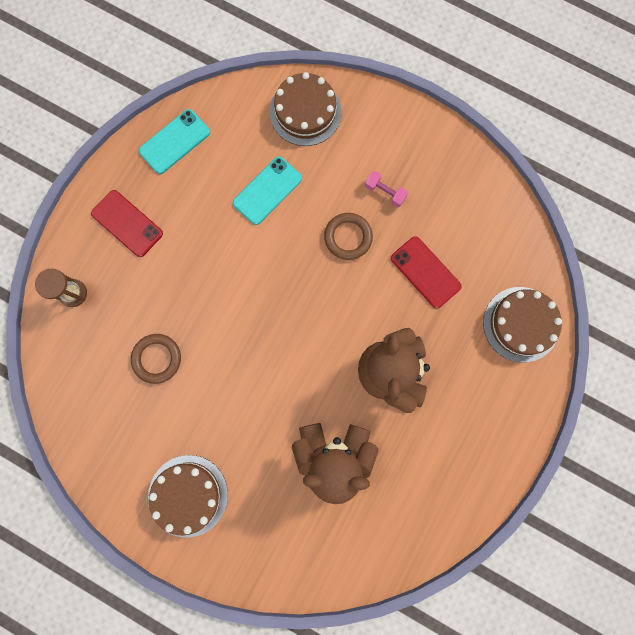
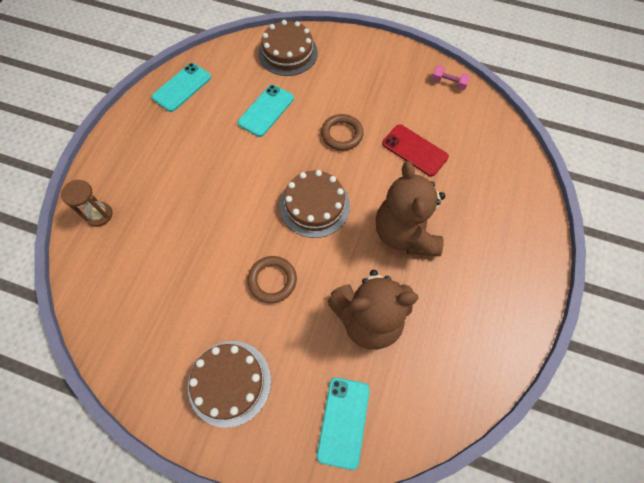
camera: 10 degrees left, 15 degrees down
red phone [91,190,163,257] -> none
brown ring [131,334,181,384] -> brown ring moved to [247,256,297,303]
pink dumbbell [365,171,408,207] -> pink dumbbell moved to [432,65,470,90]
brown cake [483,287,562,362] -> brown cake moved to [280,170,350,238]
none -> turquoise phone [317,377,370,470]

